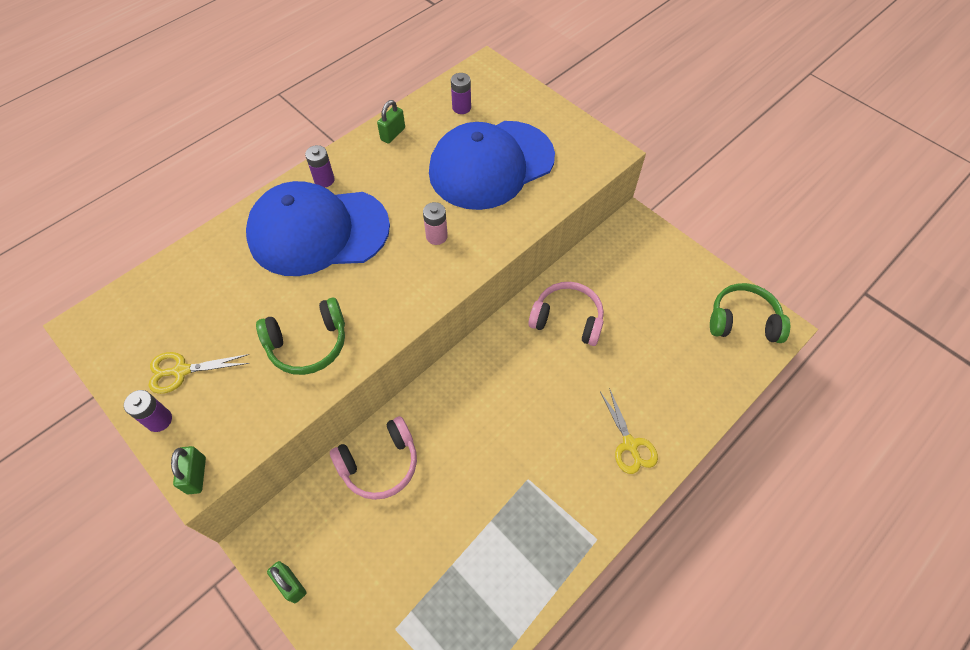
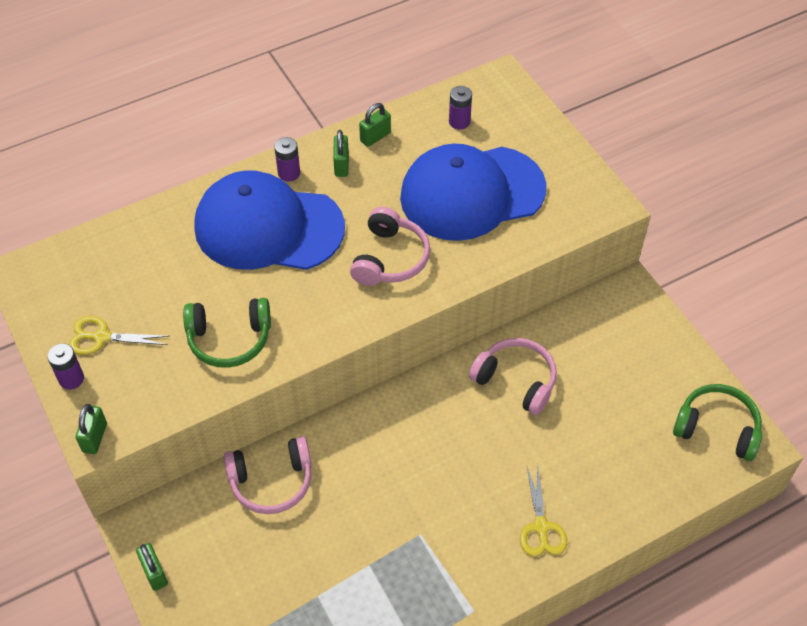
camera: 15 degrees right, 5 degrees down
pink battery [423,202,448,245] -> pink headphones [350,207,430,286]
none -> green padlock [333,130,349,177]

